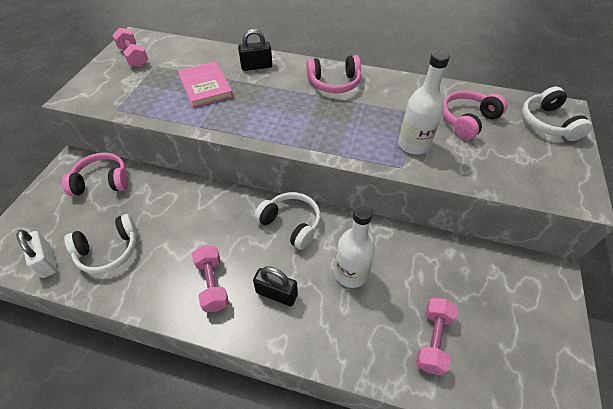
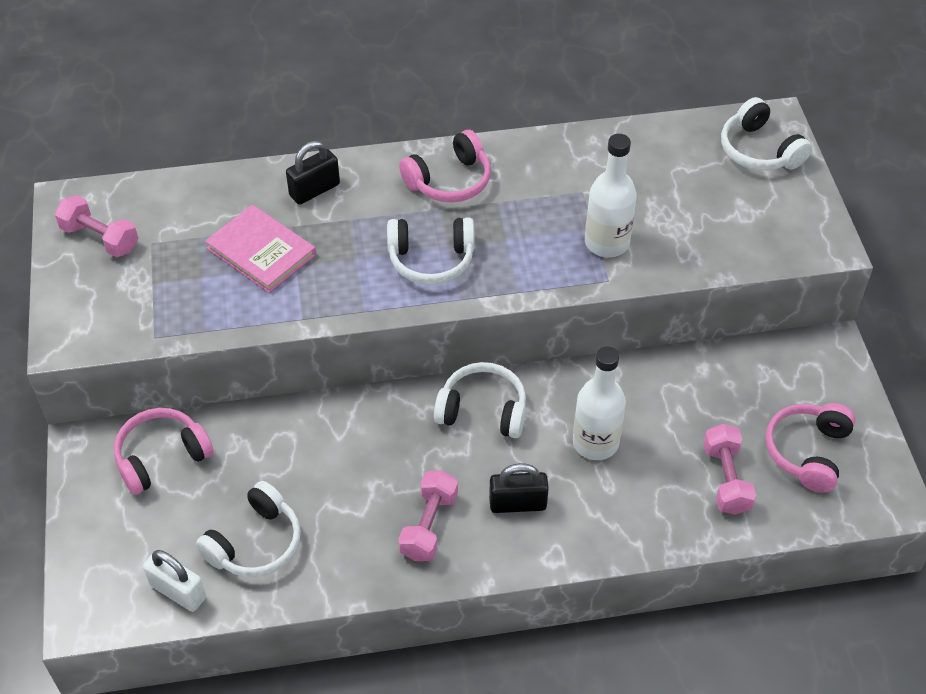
camera: 25 degrees left, 0 degrees up
pink dumbbell [192,245,229,312] -> pink dumbbell turned 60 degrees clockwise [398,470,458,561]
pink headphones [442,90,507,140] -> pink headphones moved to [765,403,856,493]
none -> white headphones [387,217,474,285]

